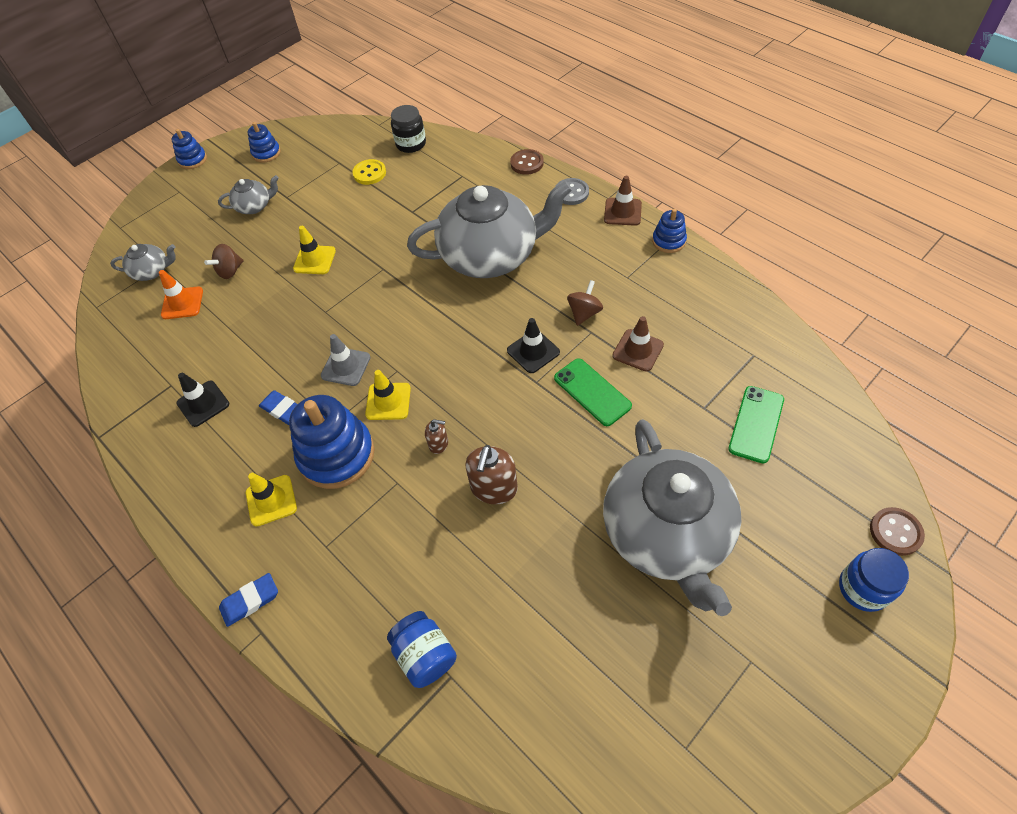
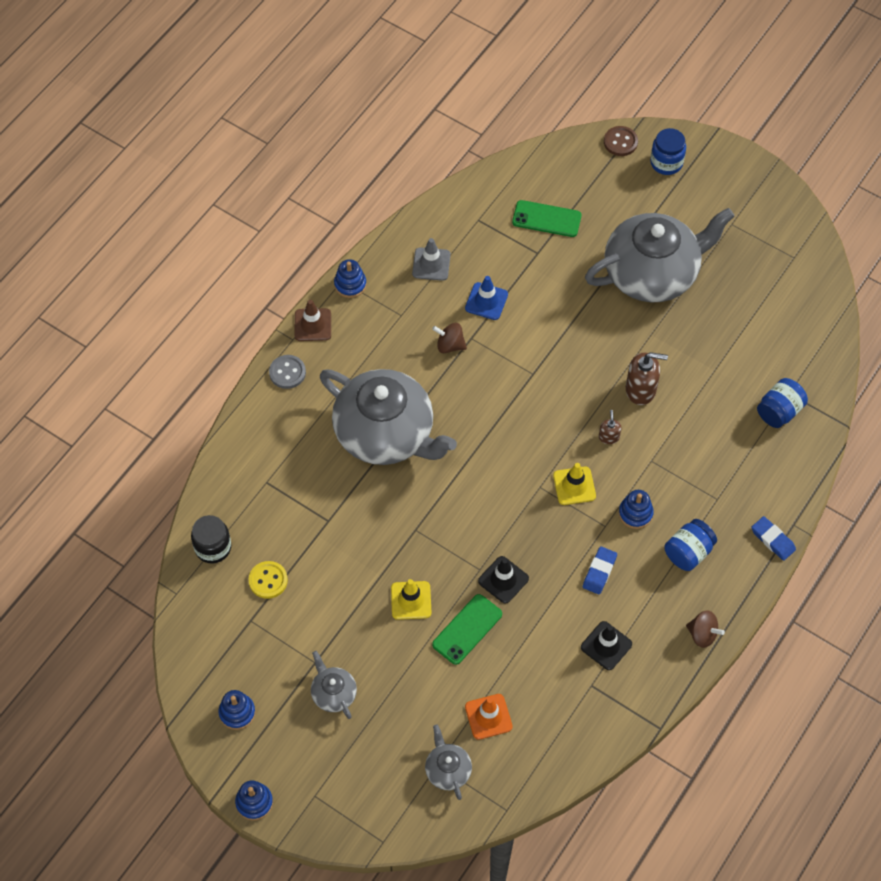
camera: 105 degrees left, 5 degrees up
brown spinning top [204,244,243,279] -> brown spinning top moved to [686,610,725,648]
yellow traffic cone [246,473,297,527] -> blue jar [664,519,717,571]
blue stacking toy [289,395,375,489] -> blue stacking toy [619,490,654,529], size x0.51
grey traffic cone [321,334,371,386] -> grey traffic cone moved to [412,238,451,281]
grey teapot [407,181,572,278] -> grey teapot turned 150 degrees clockwise [320,369,457,465]
black traffic cone [507,318,560,373] -> black traffic cone moved to [478,556,529,604]
brown button [510,149,544,175] -> none
green phone [554,358,632,426] -> green phone moved to [432,594,502,665]
brown traffic cone [612,316,664,372] -> blue traffic cone [465,276,508,320]

